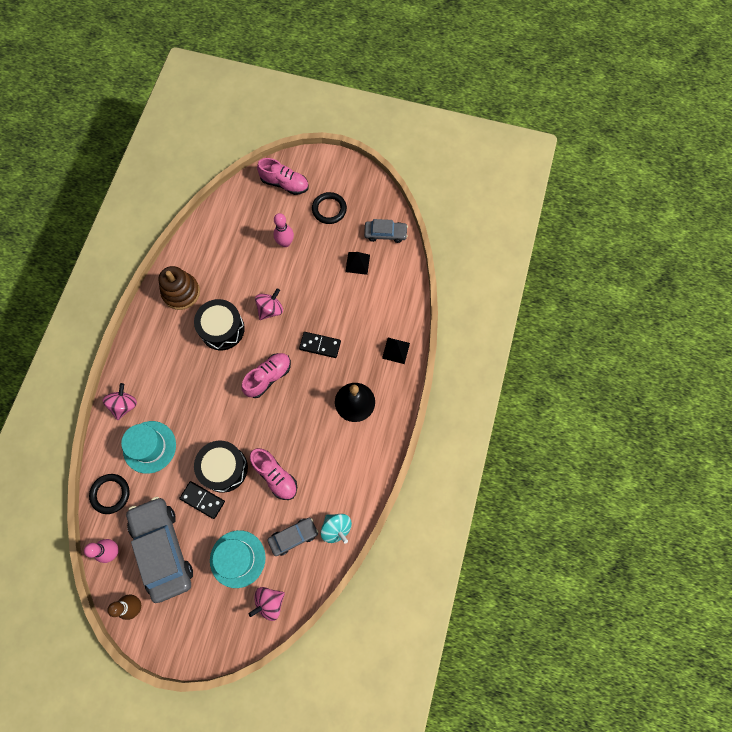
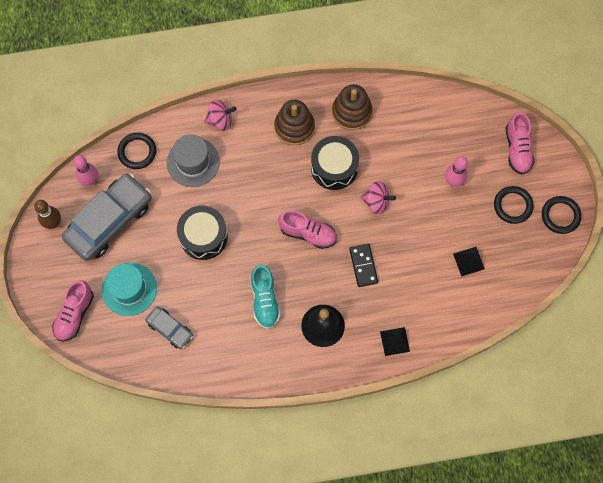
camera: 65 degrees right, 0 degrees up
turquoise hat [121,421,176,474] -> grey hat [167,134,220,187]
black domino [179,481,225,519] -> none
pink spinning top [248,587,285,621] -> none
pink shoe [250,448,297,500] -> pink shoe moved to [52,280,94,341]
turquoise spinning top [321,514,352,544] -> none
grey car [364,219,408,243] -> none
none -> turquoise shoe [251,265,280,329]
none -> brown stacking toy [274,100,315,145]
none -> black ring [542,196,581,234]

